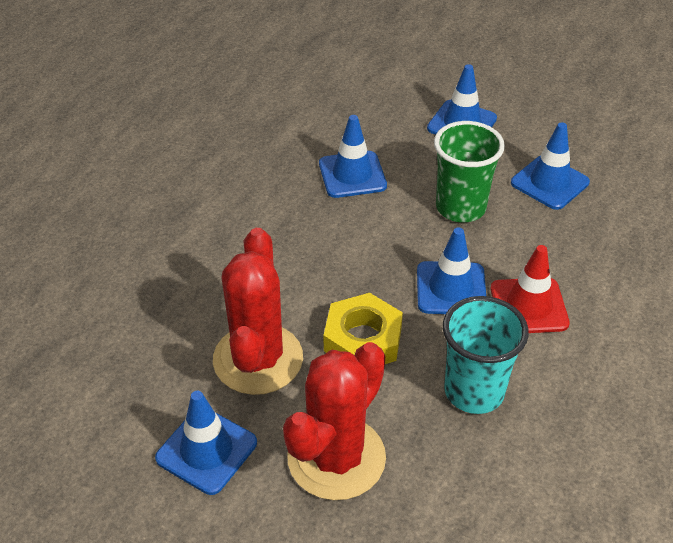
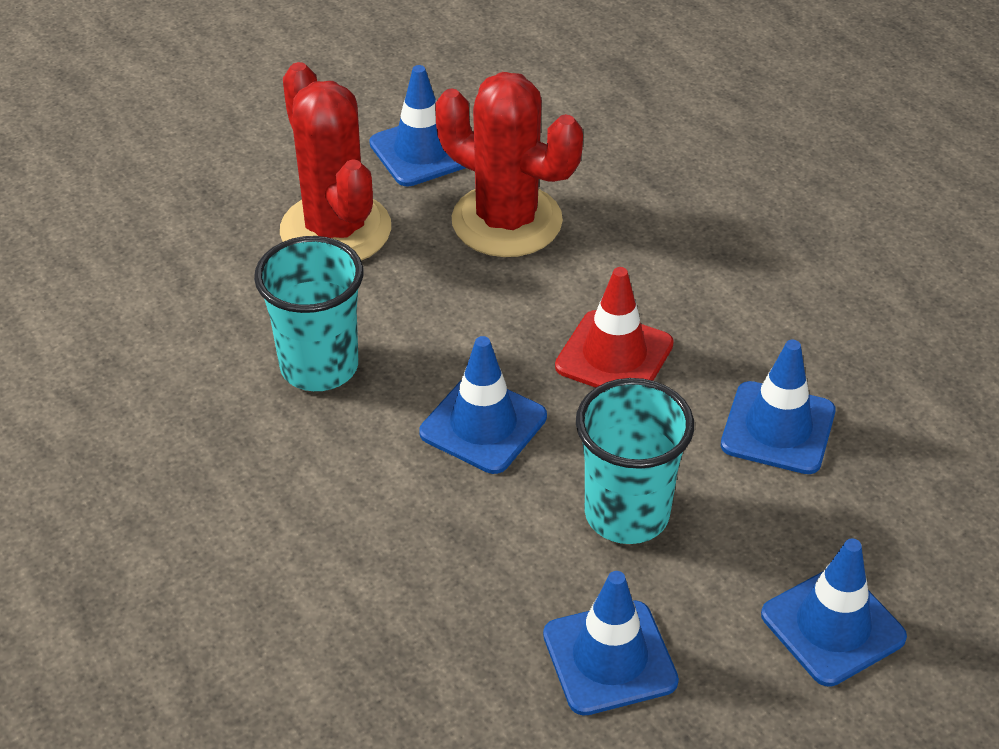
camera: 120 degrees right, 0 degrees up
yellow nut [324,293,403,364] -> none
green cup [434,121,505,223] -> turquoise cup [576,378,694,544]
red traffic cone [491,245,570,333] -> red traffic cone moved to [555,267,674,388]

